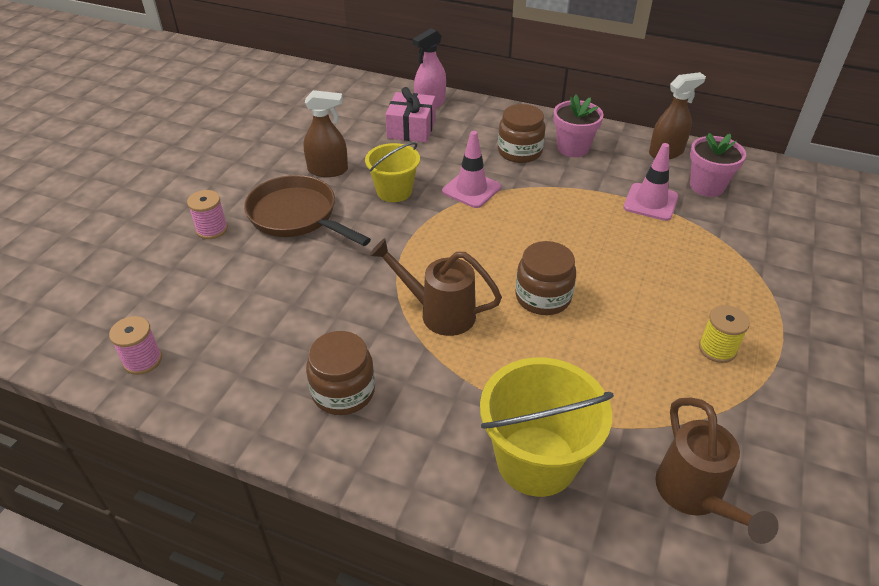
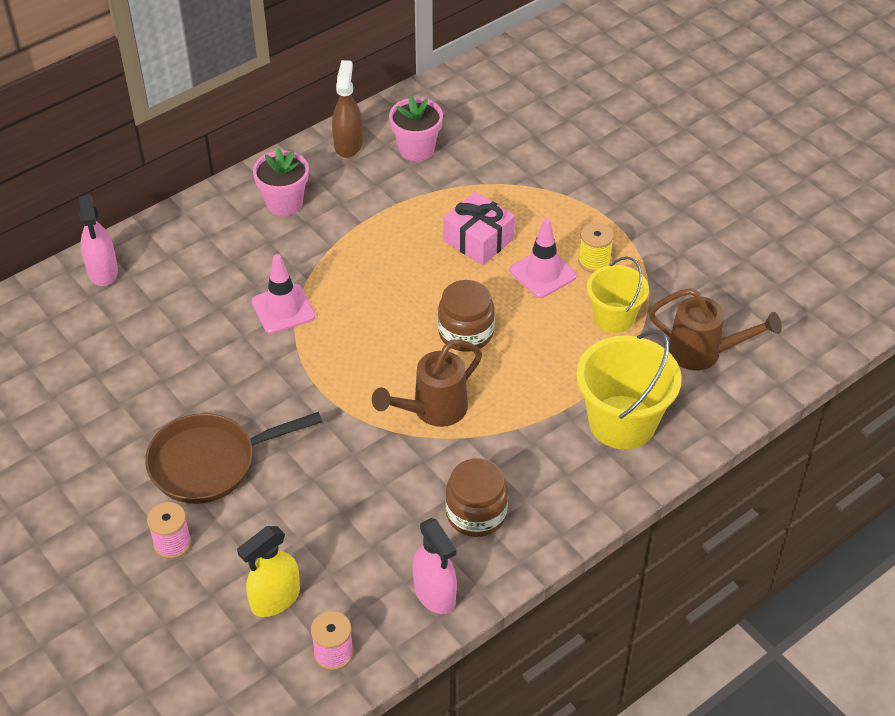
camera: 60 degrees left, 5 degrees up
brown spray bottle [304,90,348,177] -> none
yellow bucket [365,142,420,202] -> yellow bucket moved to [587,257,649,333]
pink gift [385,87,435,142] -> pink gift moved to [443,192,515,265]
brown jar [498,104,546,163] -> none
pink traffic cone [624,143,678,221] -> pink traffic cone moved to [510,218,577,298]
none -> yellow spray bottle [237,526,300,617]
none -> pink spray bottle [413,518,457,614]

